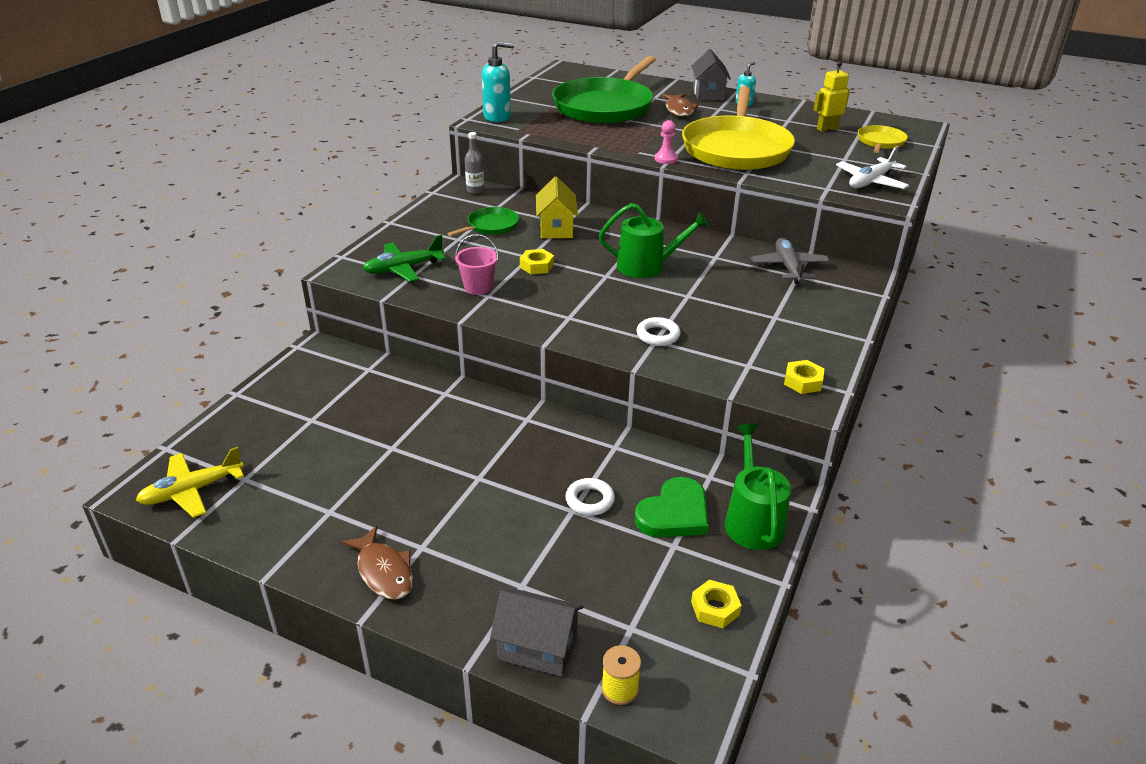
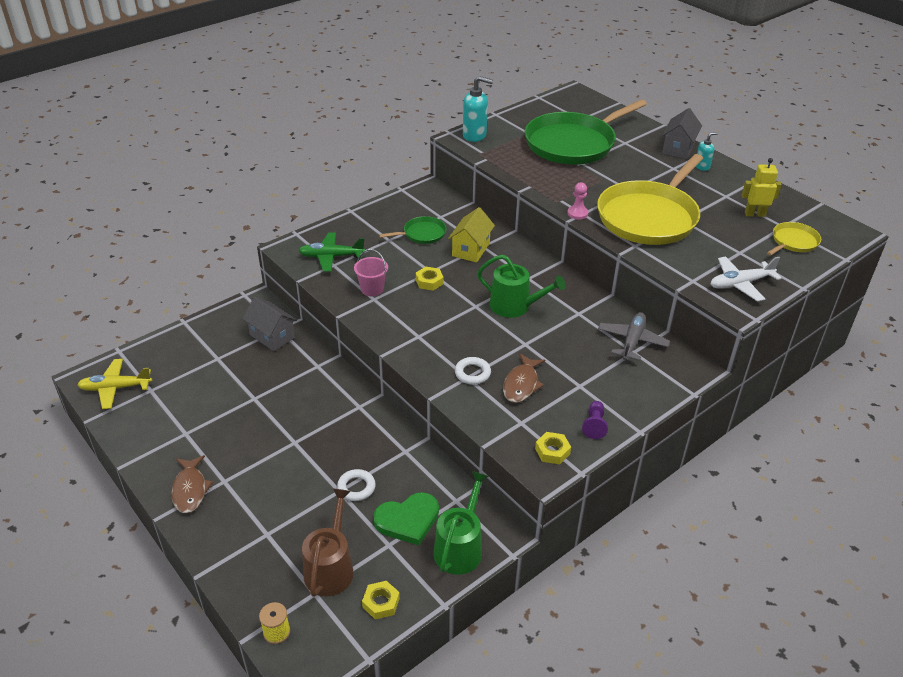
camera: 25 degrees right, 5 degrees up
grey bottle [465,132,484,194] -> none
grey house [490,588,583,677] -> grey house moved to [242,297,297,351]
brown fish [662,94,698,117] -> brown fish moved to [503,353,545,403]
none -> brown watering can [302,489,353,597]
none -> purple pawn [582,401,608,439]

